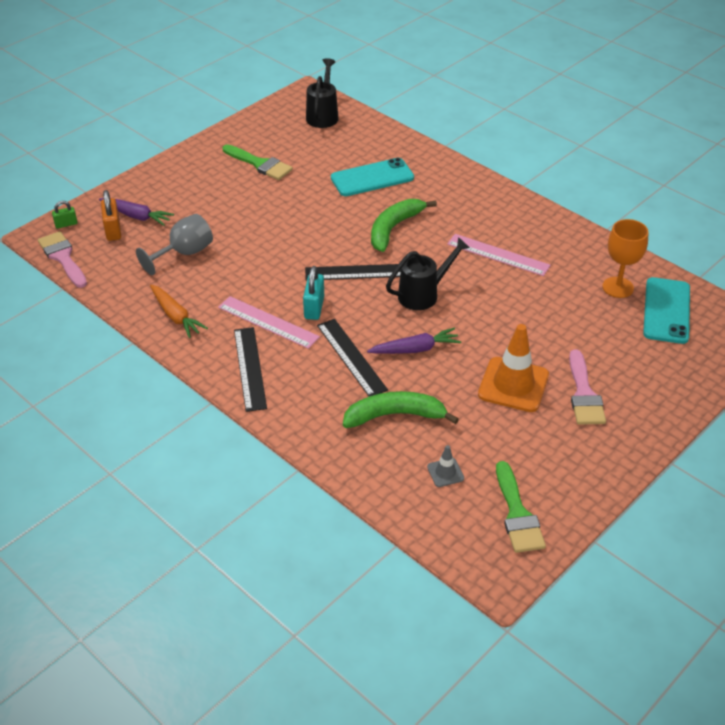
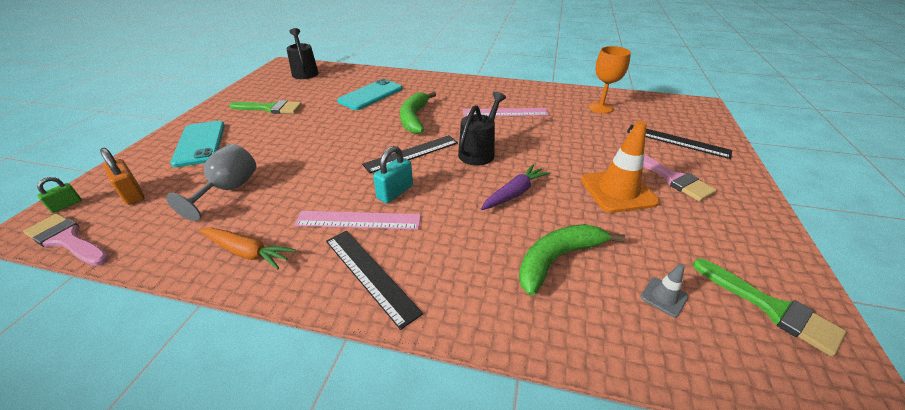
camera: 30 degrees left, 5 degrees down
purple carrot [99,198,174,226] -> none
turquoise padlock [303,266,324,320] -> turquoise padlock turned 60 degrees clockwise [373,146,413,203]
black ruler [317,319,388,396] -> black ruler moved to [627,125,732,159]
turquoise phone [643,277,690,344] -> turquoise phone moved to [170,121,225,167]

